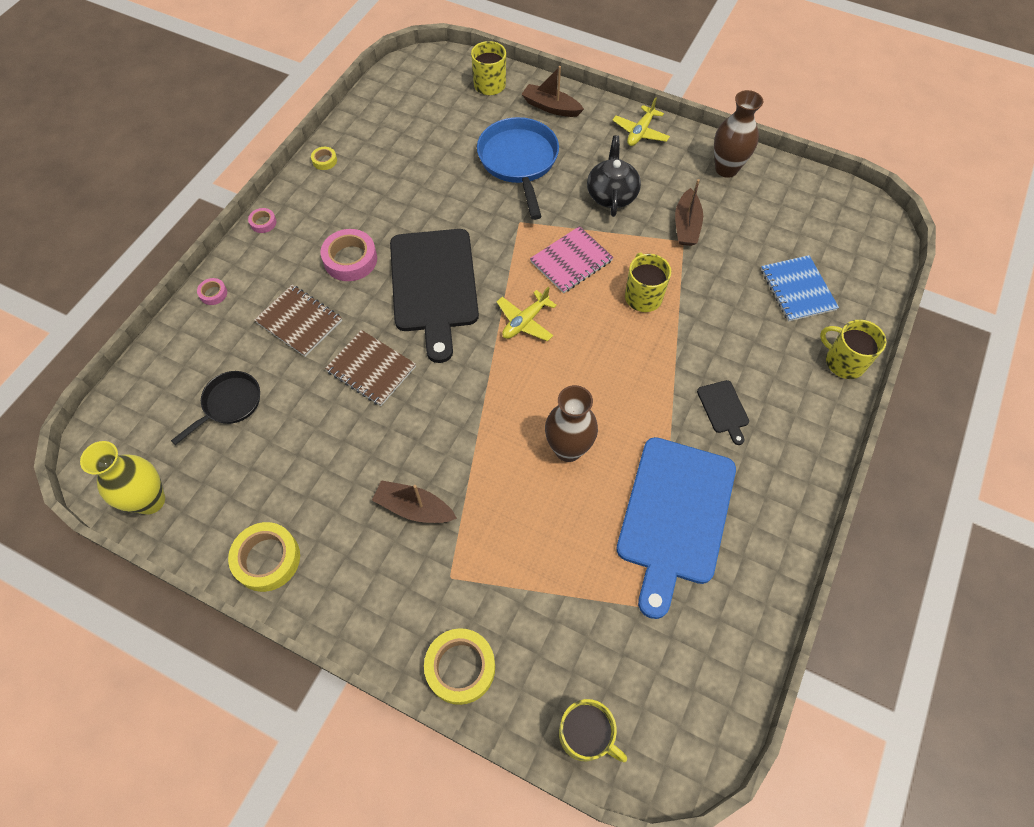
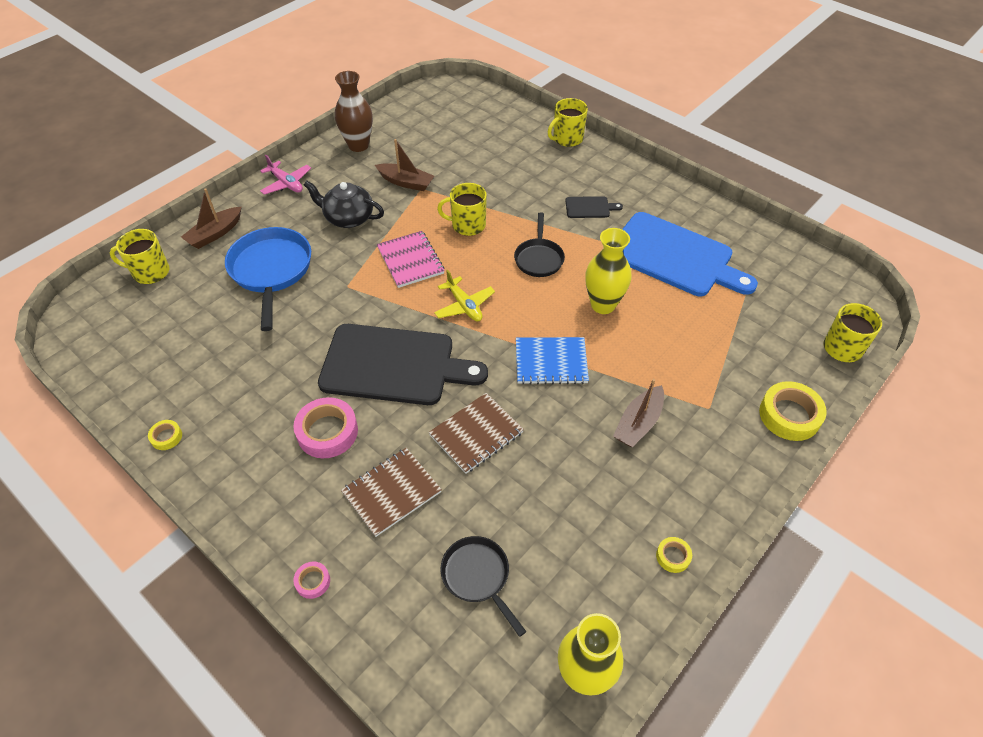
camera: 75 degrees left, 10 degrees down
yellow tape [228,522,300,592] -> yellow tape [656,537,692,573], size x0.50
pink tape [248,208,277,233] -> none
blue pan [477,117,559,220] -> blue pan turned 75 degrees clockwise [225,227,311,331]
brown vase [545,385,598,462] -> yellow vase [585,228,632,314]
yellow plane [612,97,670,146] -> pink plane [260,155,311,195]
blue notebook [761,255,839,322] -> blue notebook moved to [516,337,589,385]
none -> black pan [514,212,565,277]

